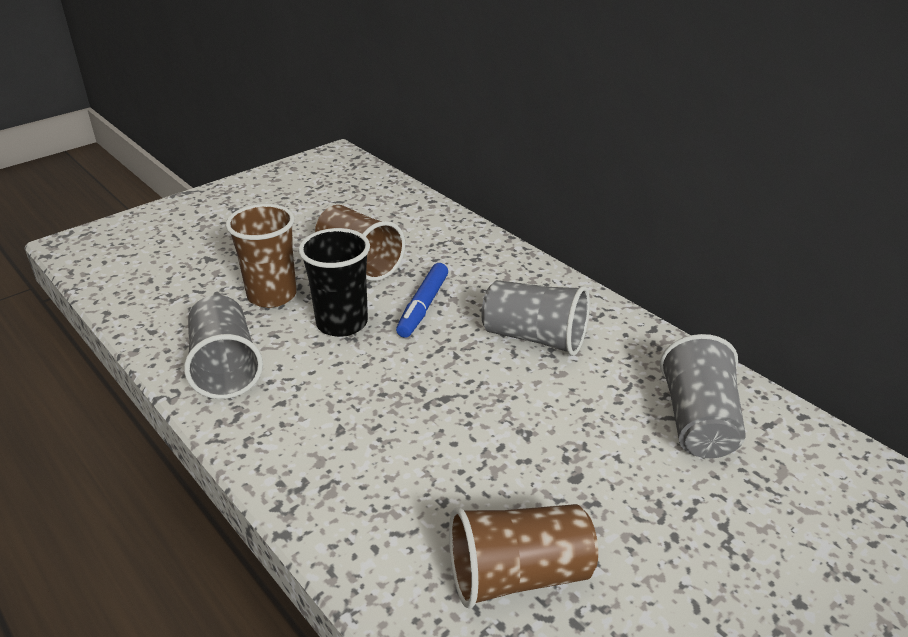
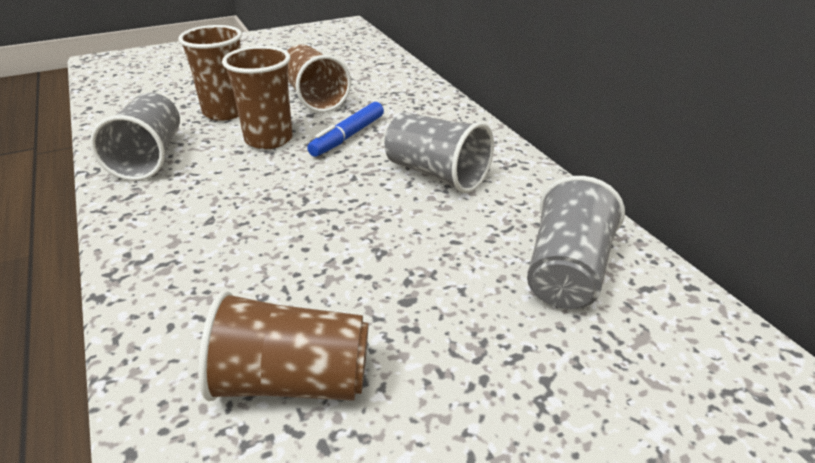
camera: 15 degrees right, 0 degrees up
black cup [298,228,370,337] -> brown cup [222,46,293,149]

